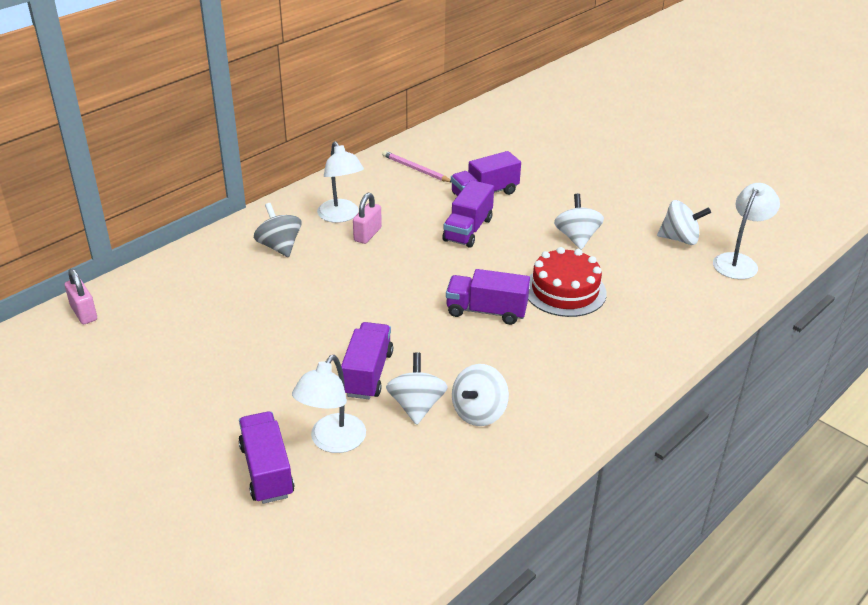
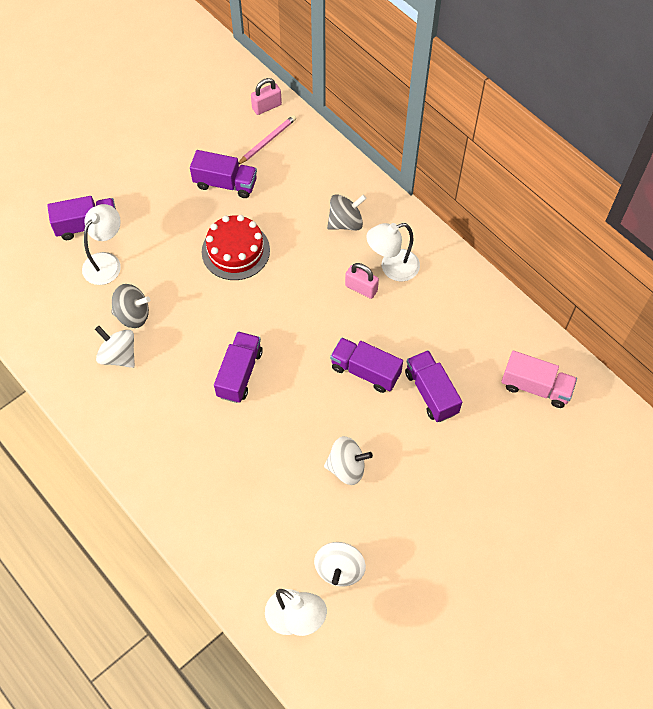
camera: 95 degrees right, 25 degrees up
white lamp [292,355,366,453] -> white lamp turned 90 degrees clockwise [82,204,121,285]
purple truck [341,322,393,399] -> purple truck moved to [190,150,257,198]
pink pencil [382,151,451,182] -> pink pencil moved to [238,115,297,164]
white spinning top [386,352,448,425] -> grey spinning top [111,284,150,328]
red cake [528,247,607,317] -> red cake moved to [202,215,270,280]
none -> pink truck [501,351,577,408]

